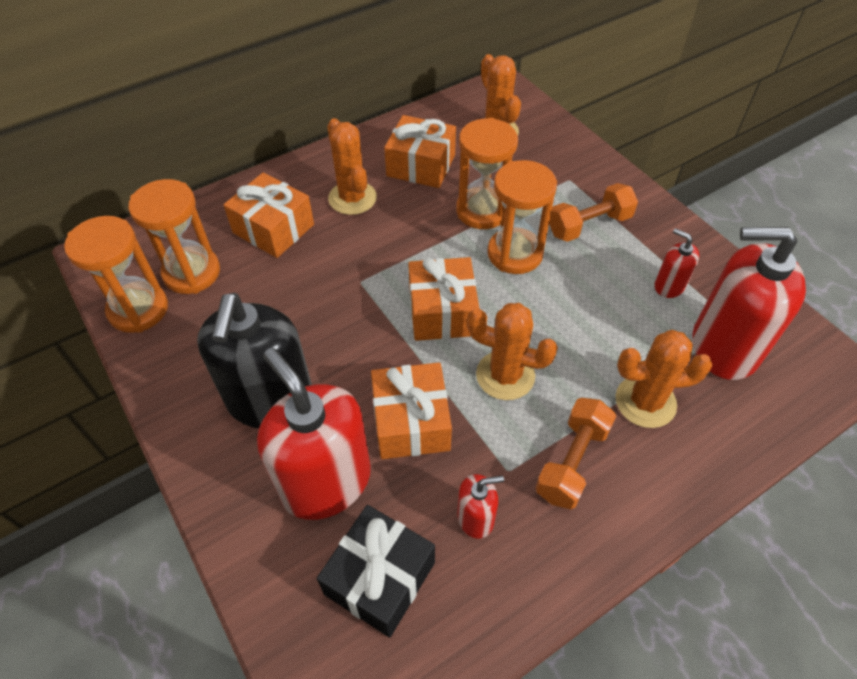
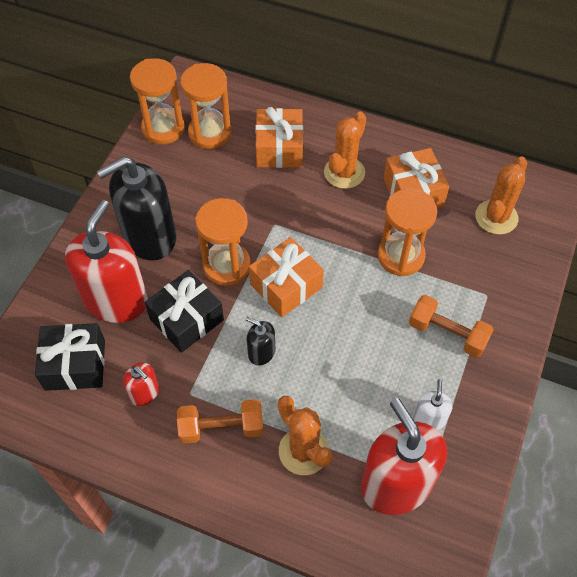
camera: 55 degrees right, 5 degrees up
orange gift [371,362,452,459] -> black gift [145,270,224,353]
orange cactus [467,303,558,400] -> black soap dispenser [245,317,275,366]
orange hourglass [487,160,557,274] -> orange hourglass moved to [195,198,251,286]
red soap dispenser [655,228,699,298] -> white soap dispenser [413,379,453,430]

